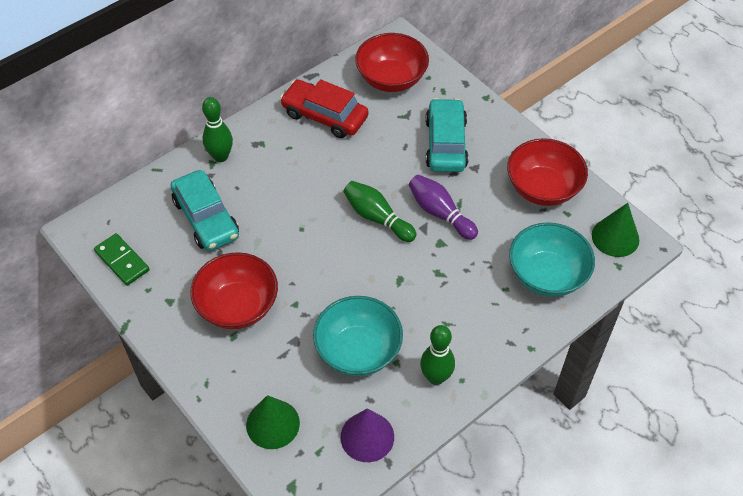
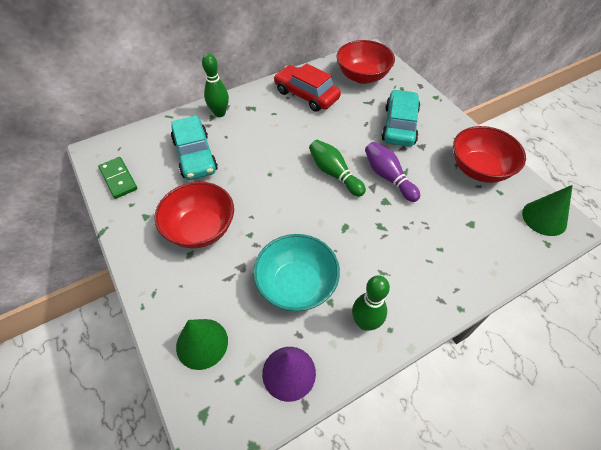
camera: 10 degrees right, 0 degrees up
turquoise bowl [509,222,595,297] -> none

